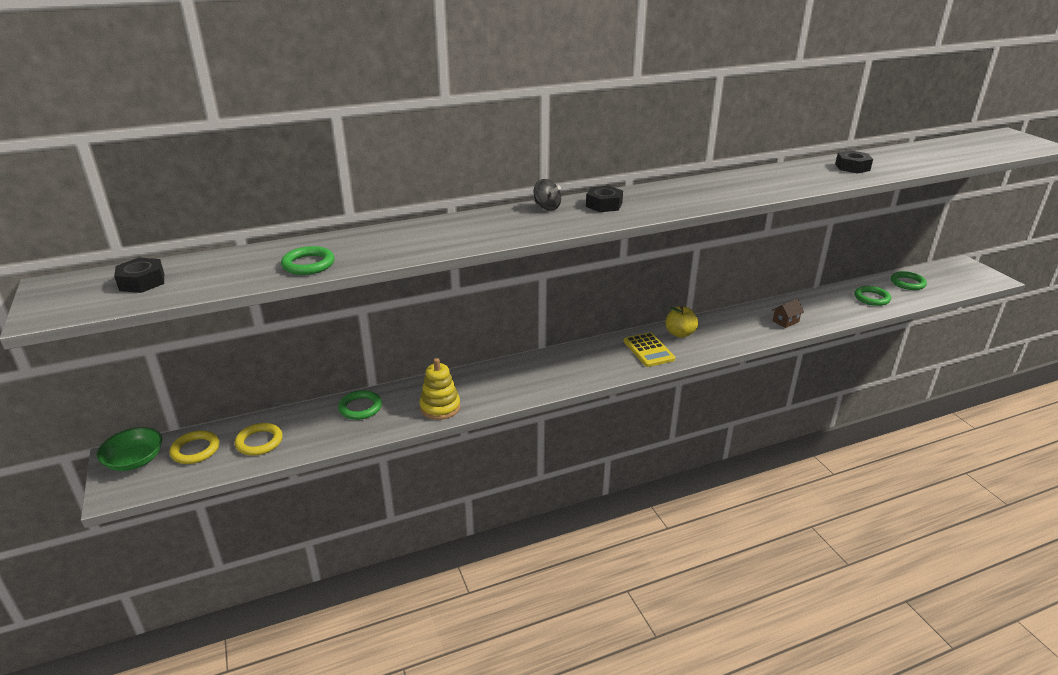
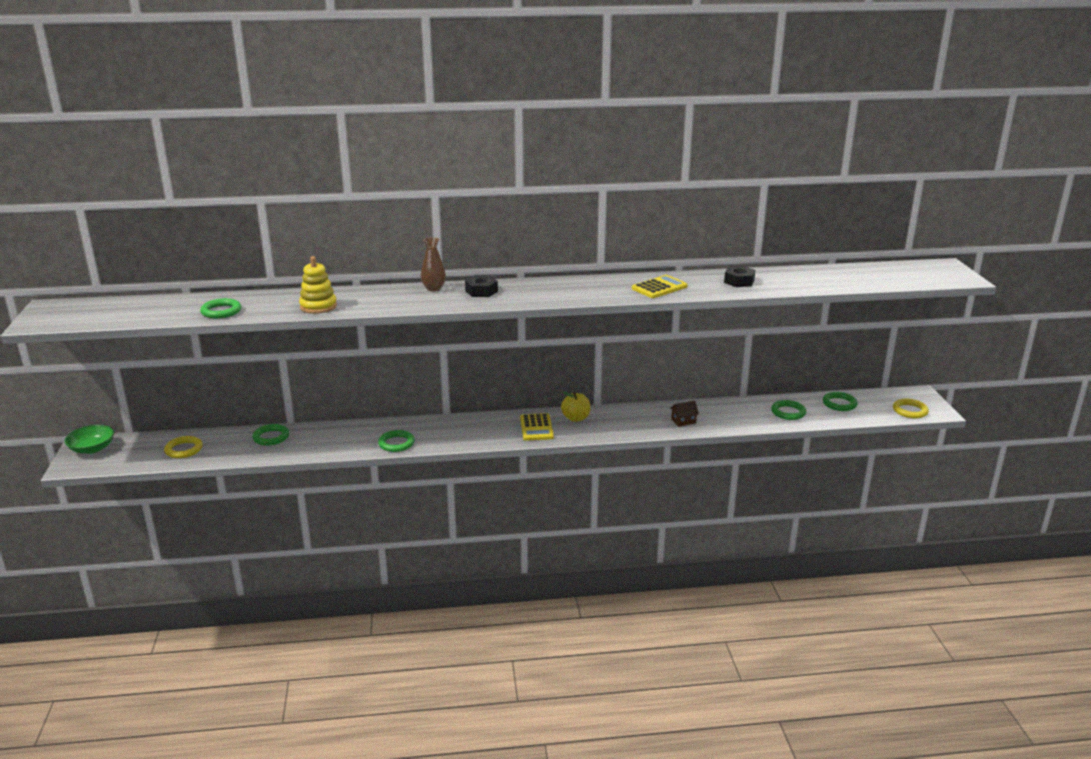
camera: 15 degrees right, 5 degrees down
black nut [114,258,164,293] -> none
yellow ring [170,430,219,464] -> yellow ring moved to [893,399,929,418]
yellow stacking toy [420,358,460,420] -> yellow stacking toy moved to [299,256,337,314]
black spinning top [534,179,561,211] -> brown vase [421,237,446,291]
none -> green ring [378,430,415,452]
none -> yellow calculator [632,275,688,298]

